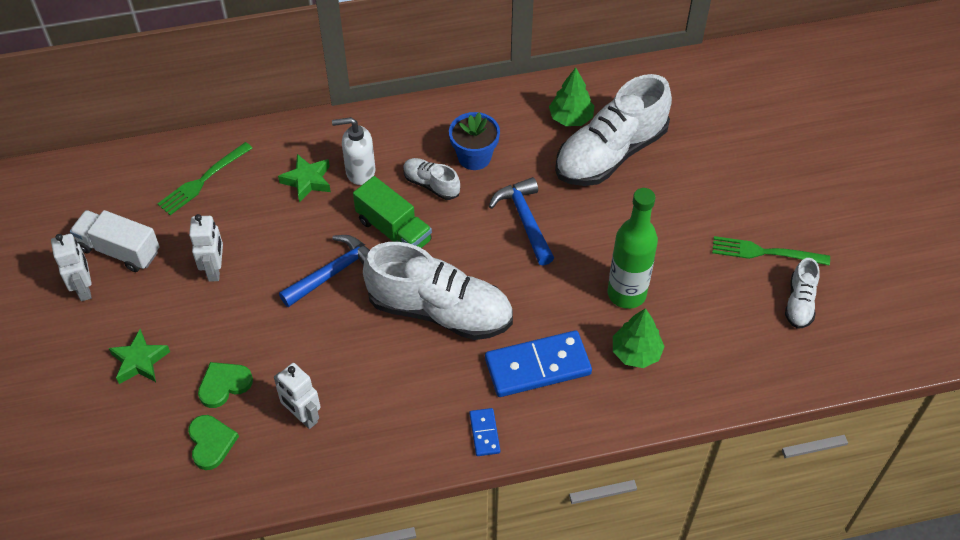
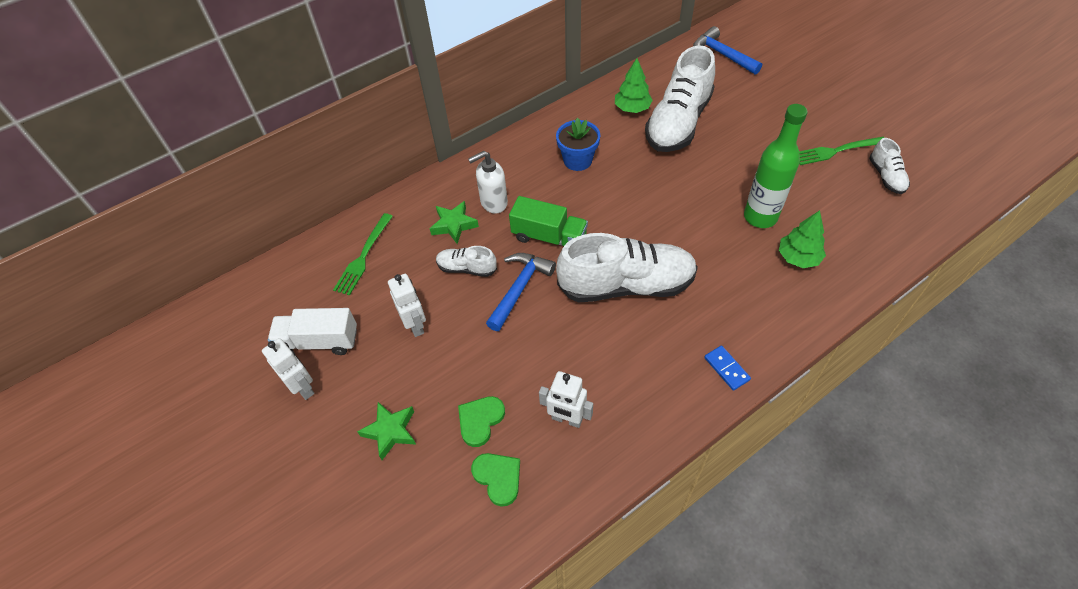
camera: 20 degrees left, 0 degrees up
white shoe [403,158,460,200] -> white shoe moved to [436,246,497,277]
blue domino [485,330,592,397] -> none
blue hammer [489,177,554,266] -> blue hammer moved to [693,26,762,75]

